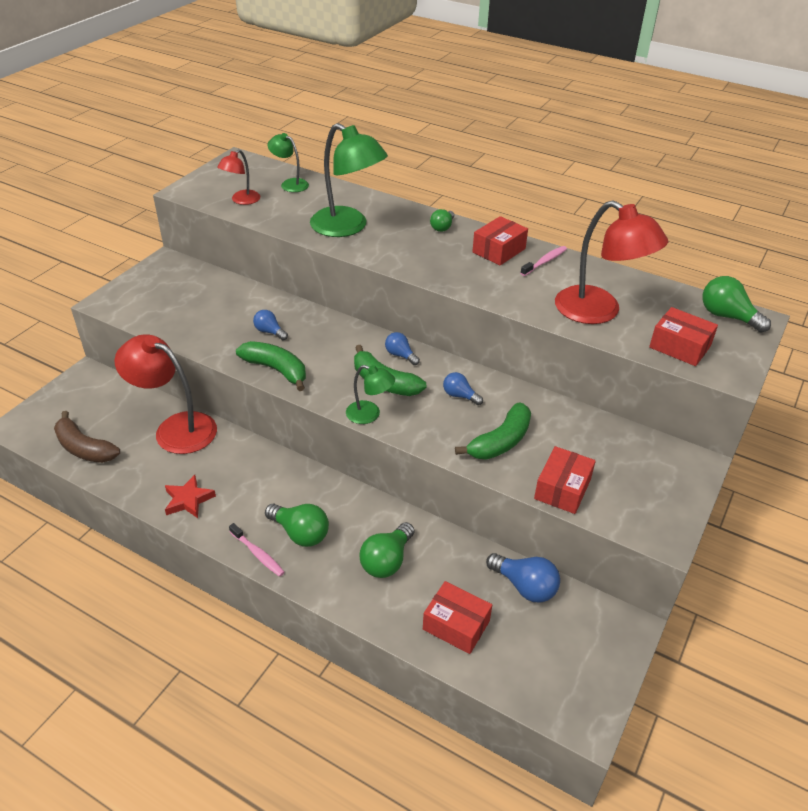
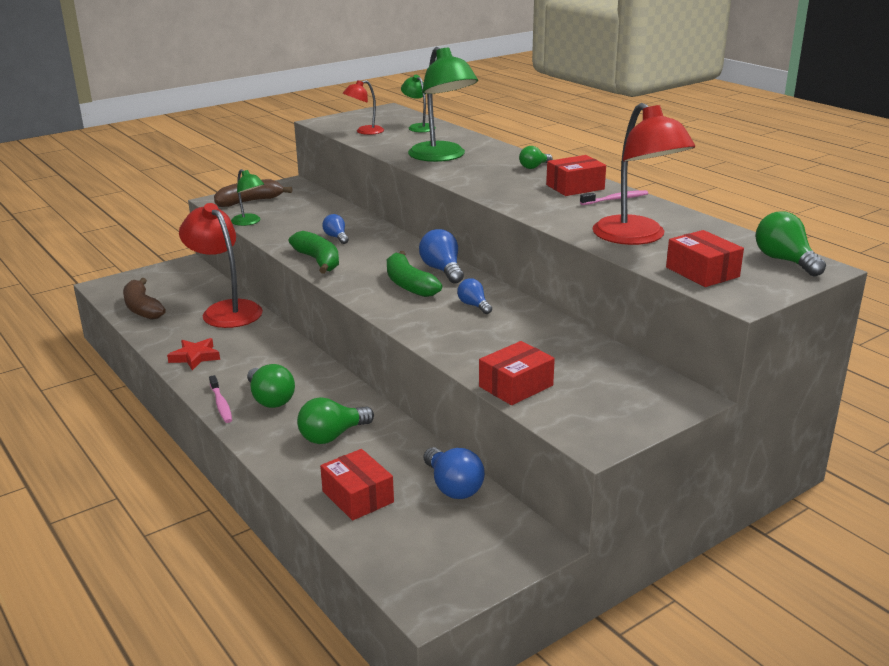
camera: 25 degrees right, 15 degrees down
green lamp [346,365,395,424] -> green lamp moved to [231,169,264,226]
blue light bulb [385,332,420,365] -> blue light bulb [419,229,464,284], size x1.62
green banana [455,402,531,460] -> none
none -> brown banana [214,179,292,207]

